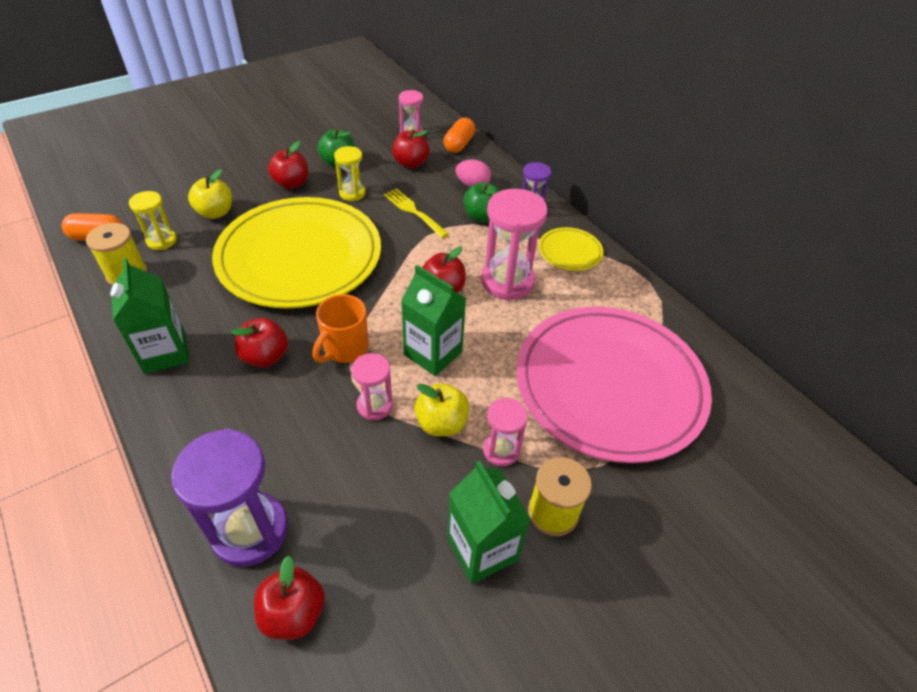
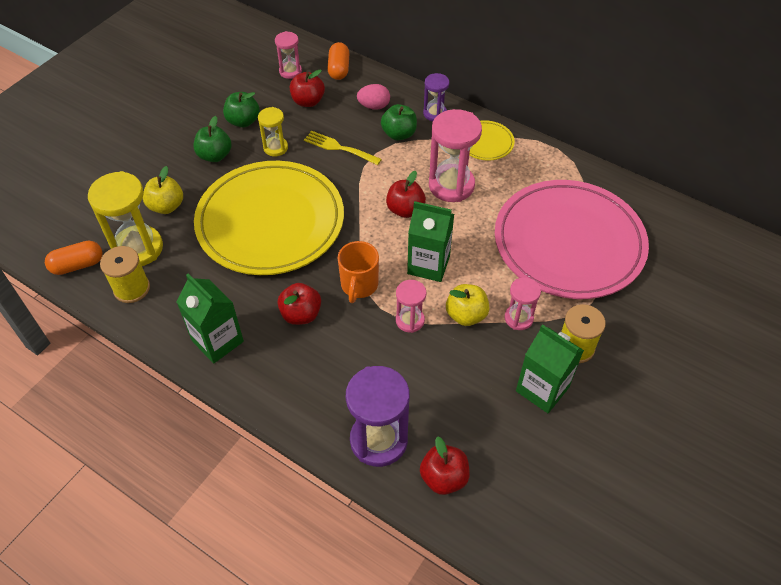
camera: 20 degrees left, 5 degrees up
yellow hourglass [129,191,177,250] -> yellow hourglass [88,171,163,266], size x1.80
red apple [268,141,308,189] -> green apple [194,116,232,162]

